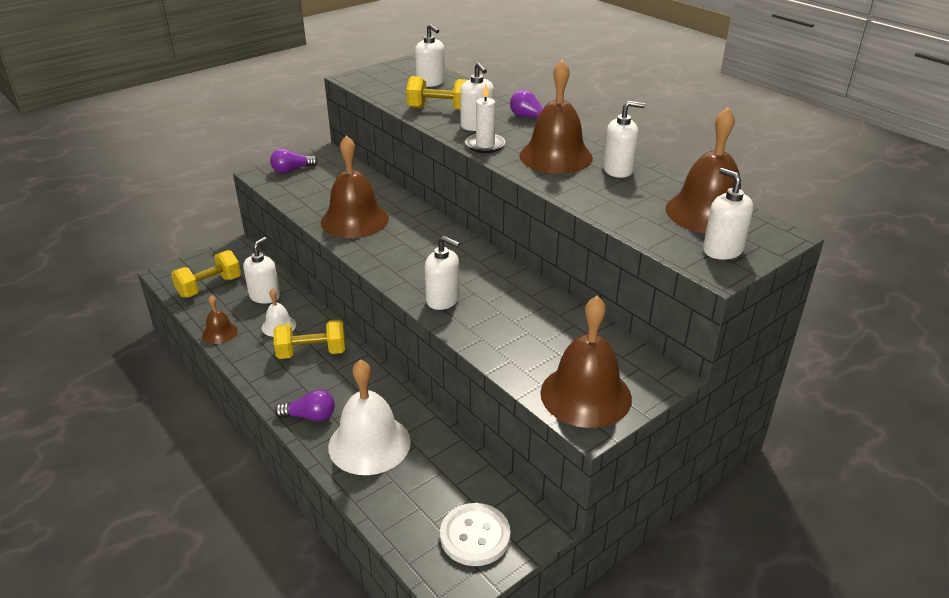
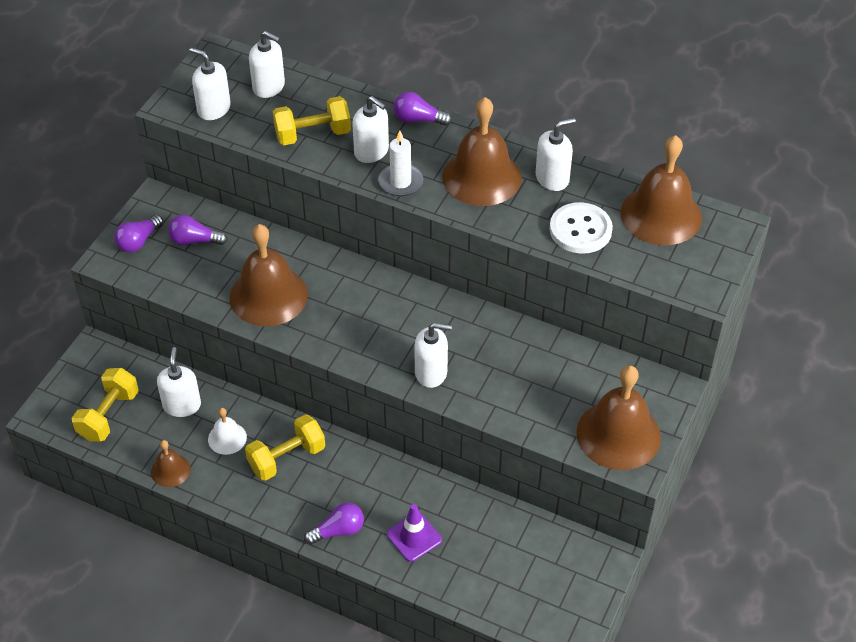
camera: 25 degrees left, 15 degrees up
white bell [328,359,411,475] -> purple traffic cone [387,504,442,562]
white button [440,503,510,566] -> white button moved to [550,202,613,254]
white soap dispenser [703,168,753,260] -> white soap dispenser moved to [189,48,231,120]
none -> purple light bulb [168,215,228,245]

